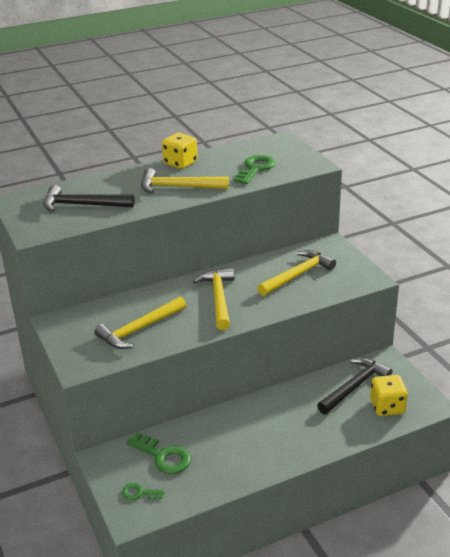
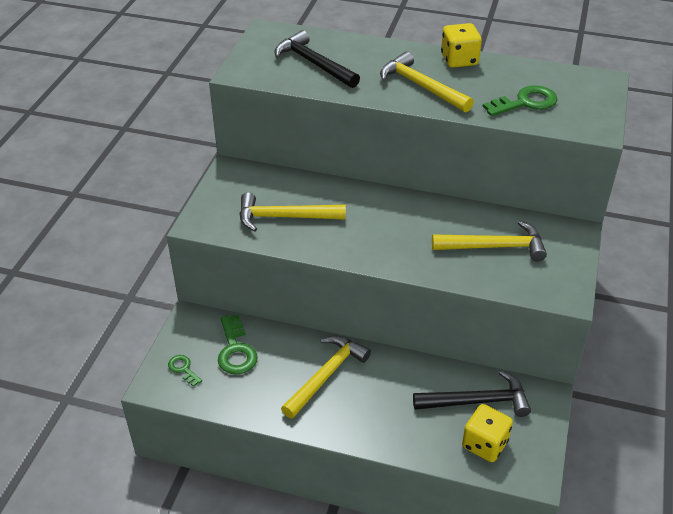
camera: 40 degrees right, 10 degrees up
yellow hammer [193,268,234,330] -> yellow hammer moved to [281,336,371,419]

